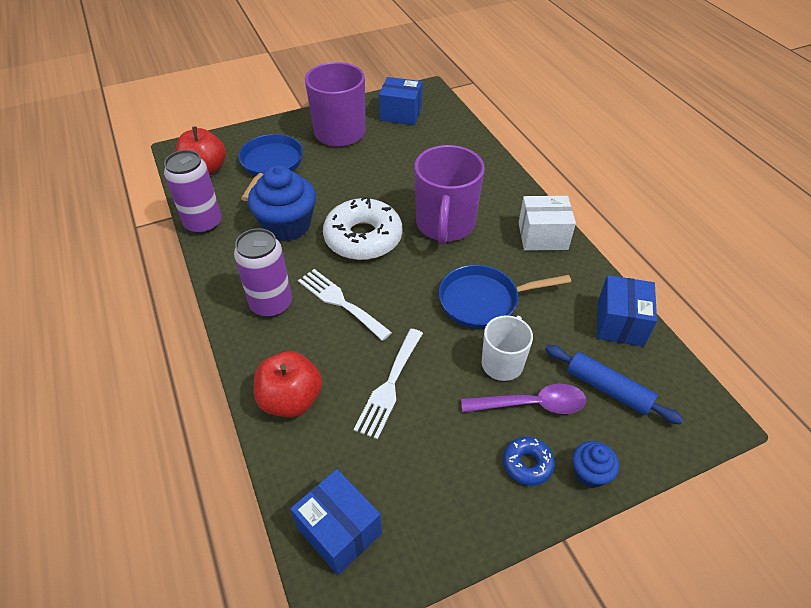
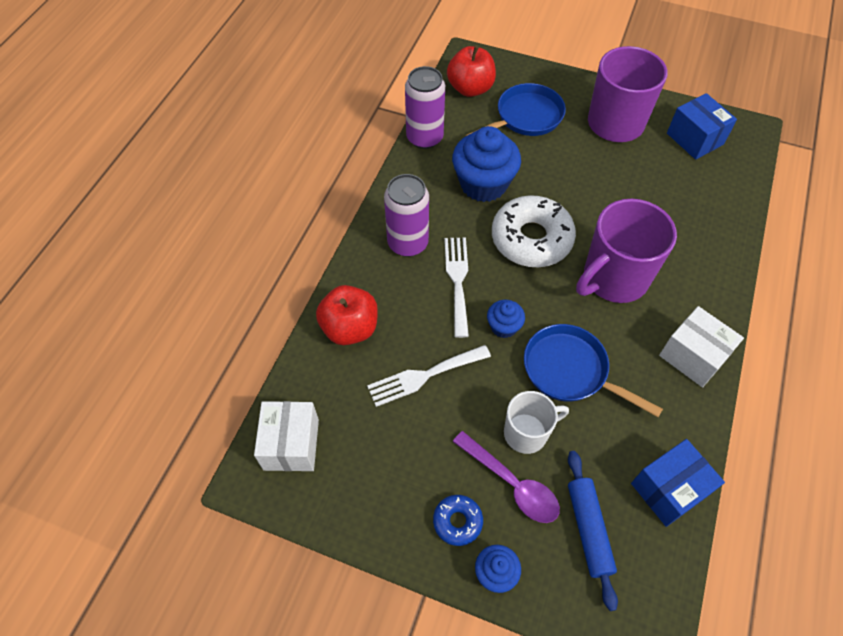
camera: 45 degrees right, 10 degrees up
blue box [290,469,382,575] -> white box [254,401,319,471]
none -> blue cupcake [487,300,525,338]

